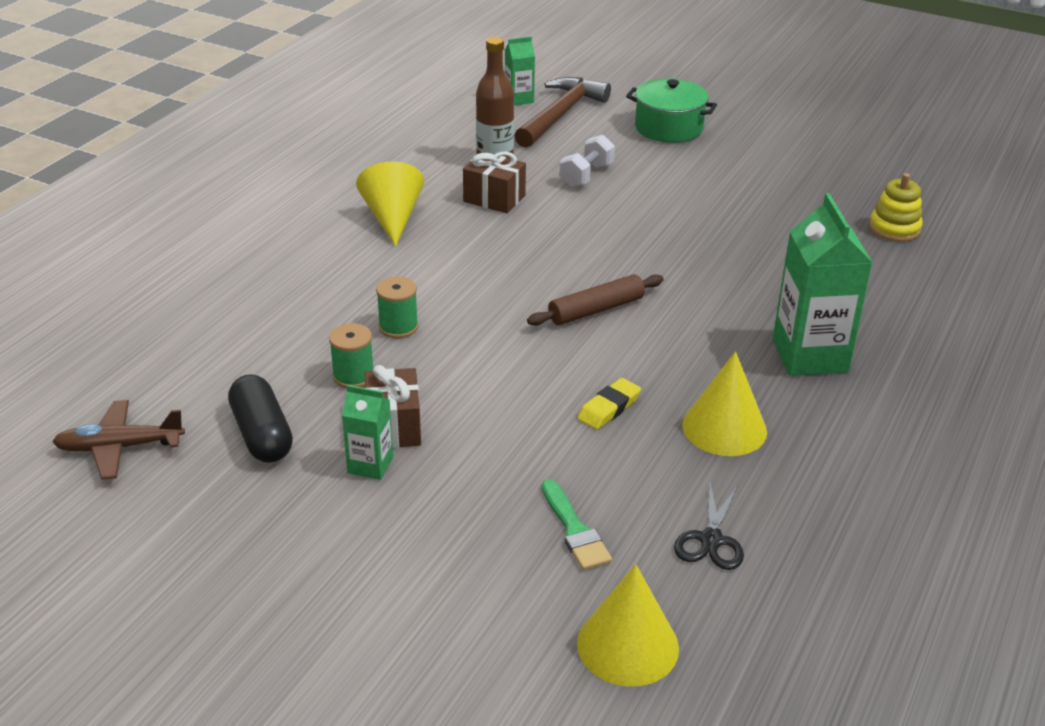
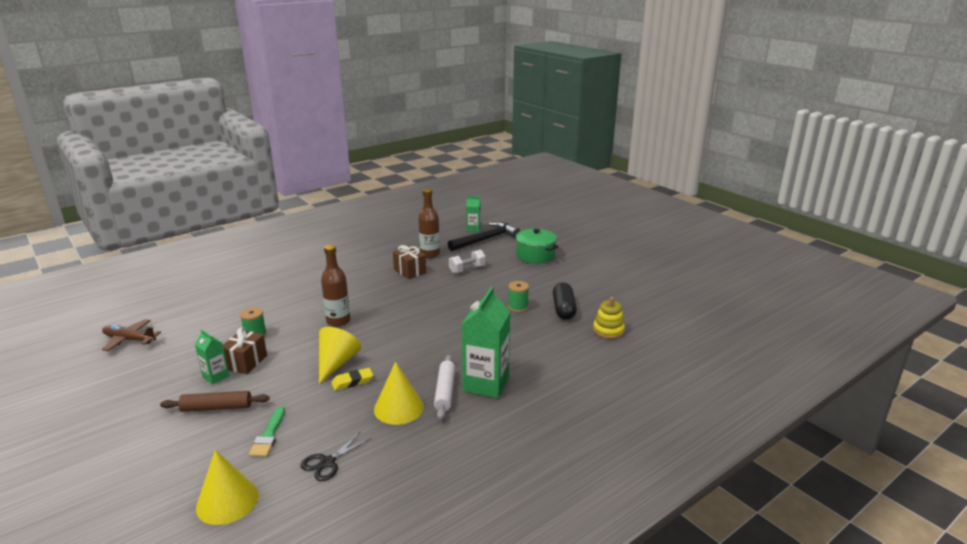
camera: 25 degrees right, 10 degrees down
black capsule [228,374,293,463] -> black capsule moved to [553,282,577,320]
yellow cone [356,161,424,247] -> yellow cone moved to [319,327,361,384]
green spool [376,276,418,338] -> green spool moved to [508,281,529,312]
brown hammer [514,77,611,148] -> black hammer [448,222,520,251]
brown rolling pin [527,274,664,326] -> brown rolling pin moved to [160,391,270,412]
none -> brown bottle [321,245,350,327]
none -> white rolling pin [434,355,455,420]

